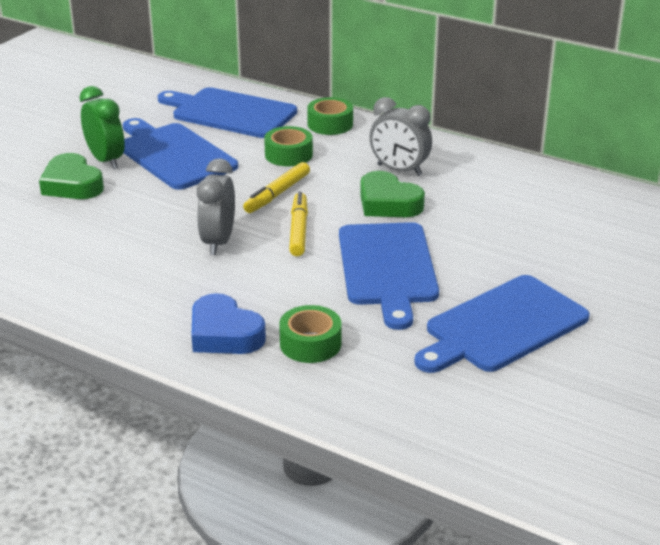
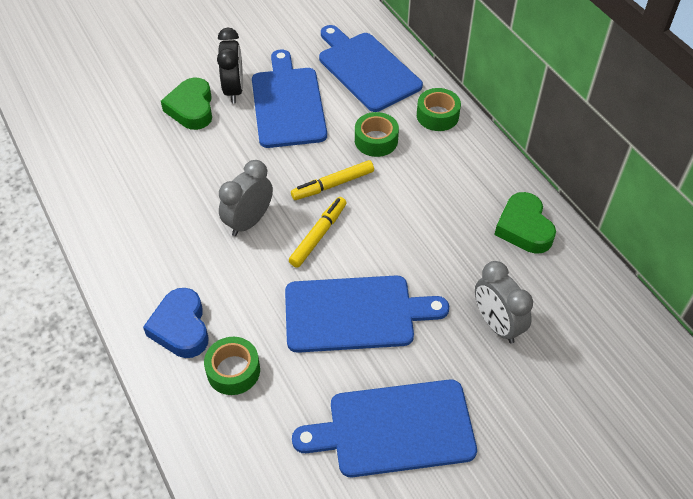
camera: 30 degrees right, 20 degrees up
green clock [80,86,125,169] -> black clock [217,28,243,103]
blue cutting board [339,222,439,330] -> blue cutting board turned 120 degrees counterclockwise [285,276,449,353]
green heart [360,171,425,217] -> green heart moved to [494,192,556,254]
grey clock [369,97,432,176] -> grey clock moved to [475,261,533,344]

